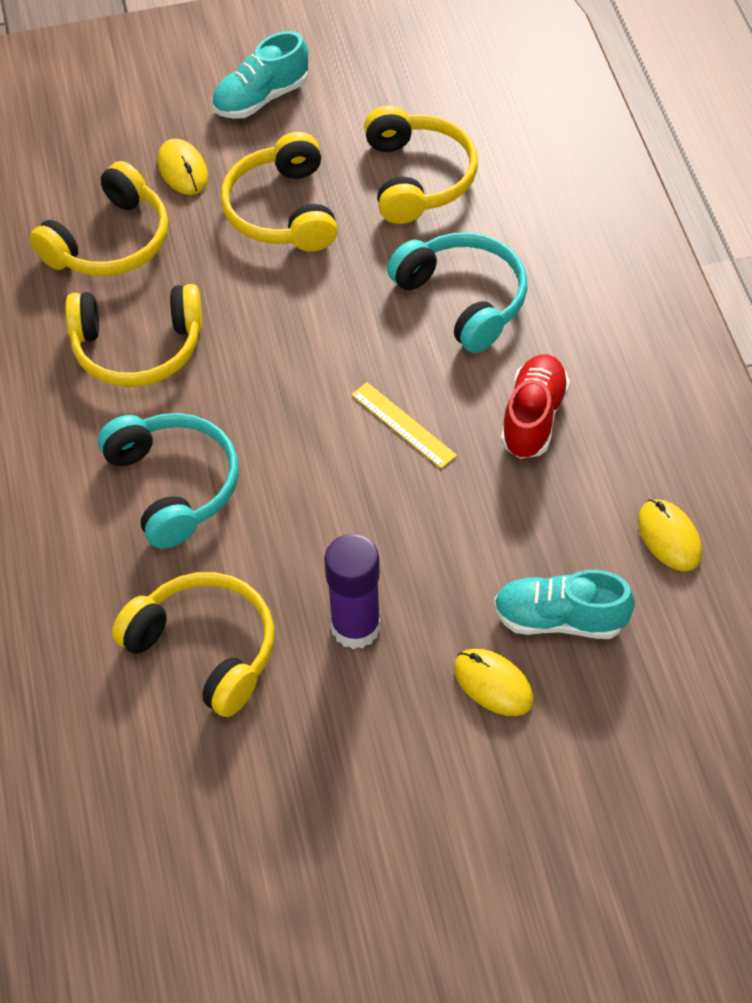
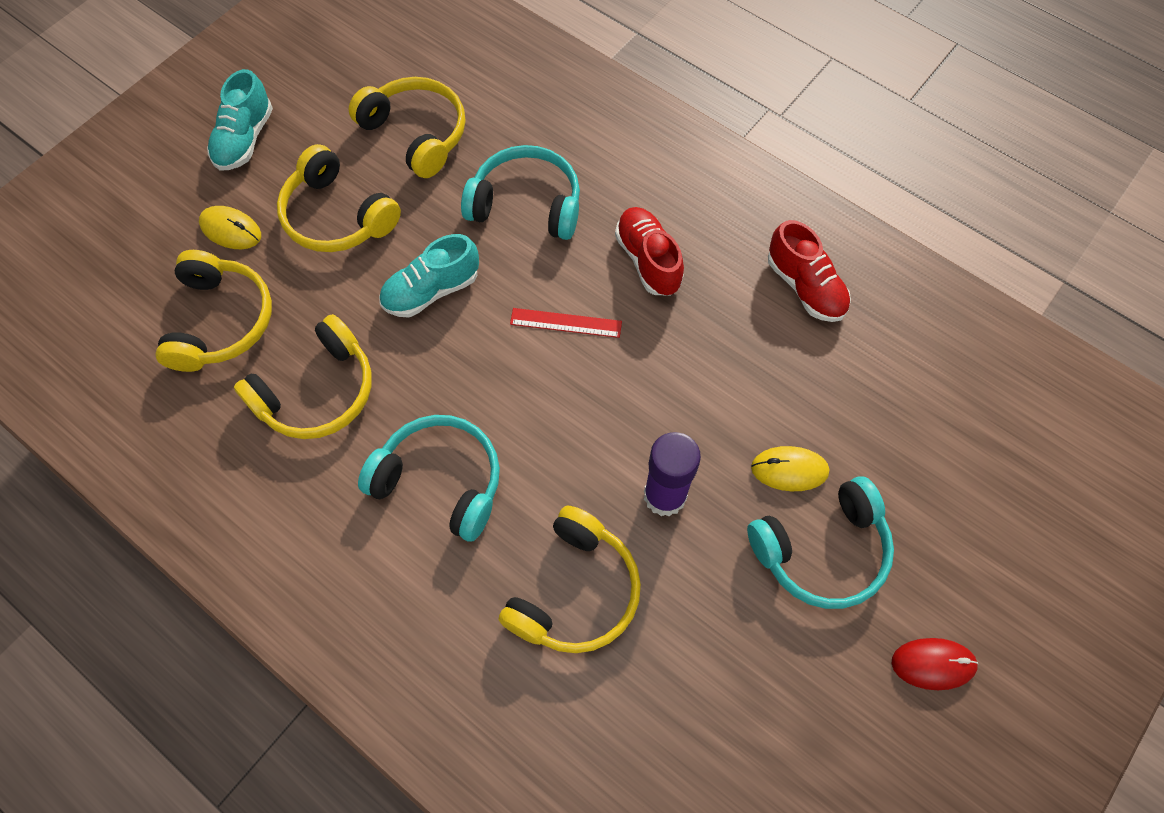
camera: 40 degrees left, 10 degrees up
yellow headphones [112,572,274,717] -> yellow headphones turned 120 degrees clockwise [498,506,641,653]
yellow ruler [351,382,457,469] -> red ruler [510,308,622,338]
turquoise shoe [494,570,635,639] -> turquoise shoe moved to [379,234,479,317]
yellow mouse [638,499,702,571] -> red shoe [768,220,851,322]
none -> turquoise headphones [747,477,894,609]
none -> red mouse [892,638,978,690]

